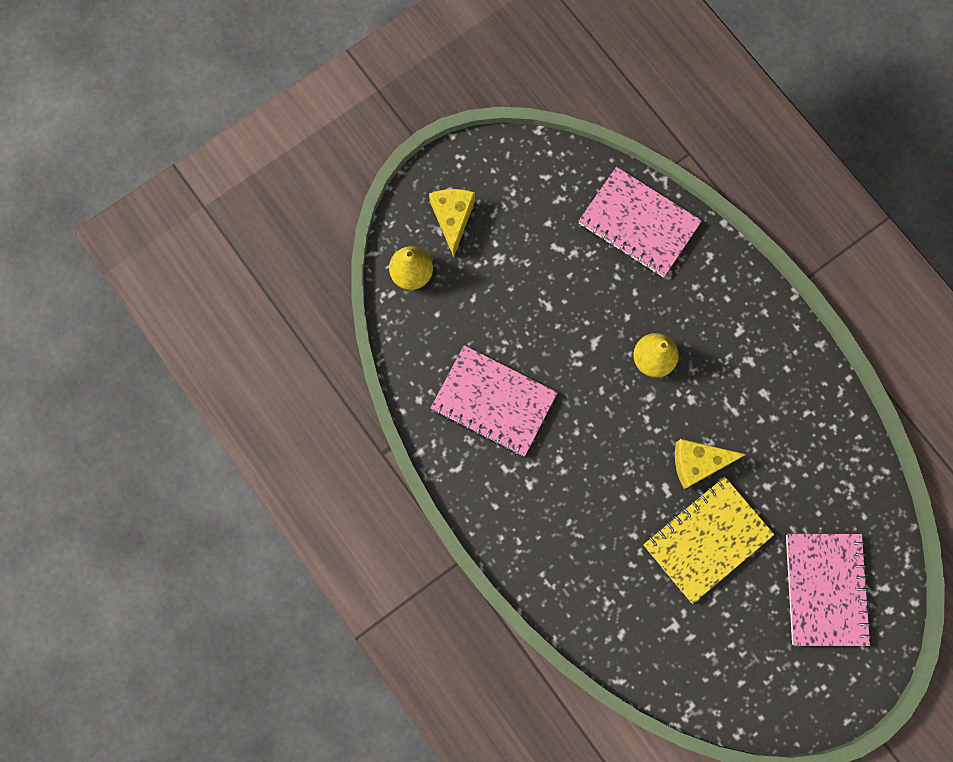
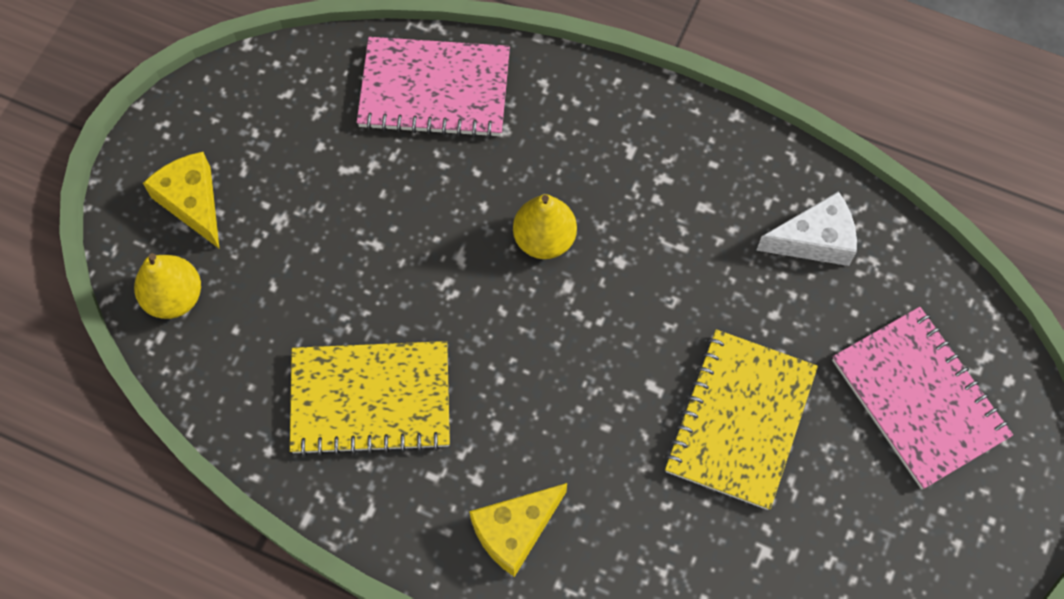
camera: 30 degrees left, 10 degrees down
pink notebook [431,345,558,457] -> yellow notebook [290,341,450,457]
yellow cheese [675,439,747,489] -> yellow cheese moved to [469,483,567,577]
none -> white cheese [756,191,857,266]

